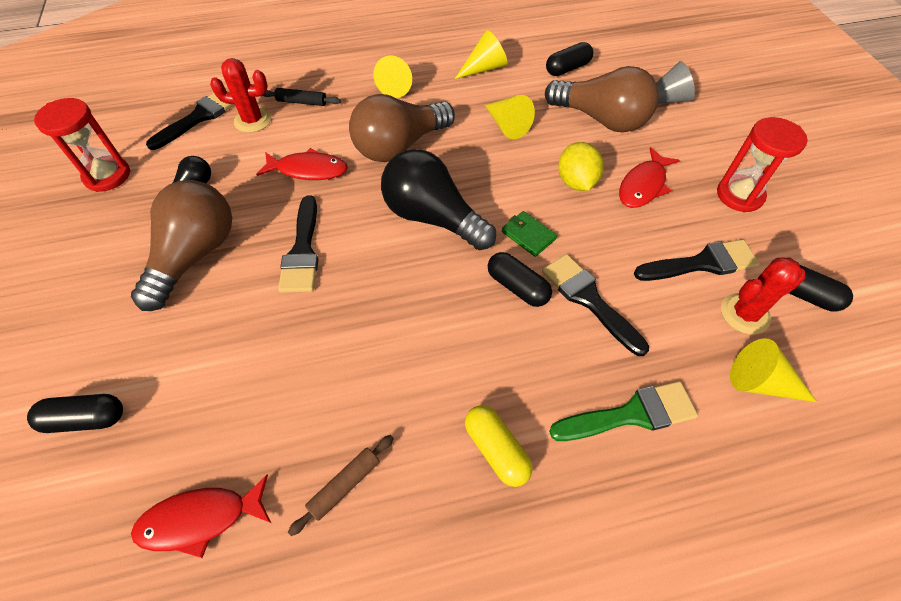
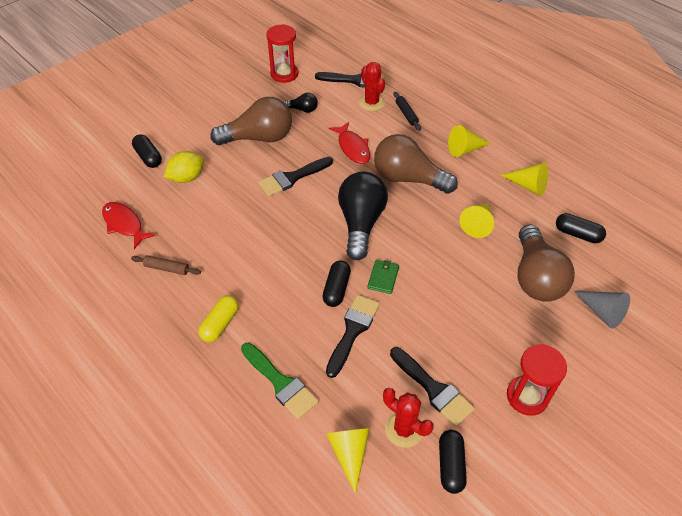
camera: 60 degrees right, 5 degrees down
yellow lemon [558,142,604,191] -> yellow lemon moved to [164,151,204,183]
red fish [619,147,680,208] -> none

